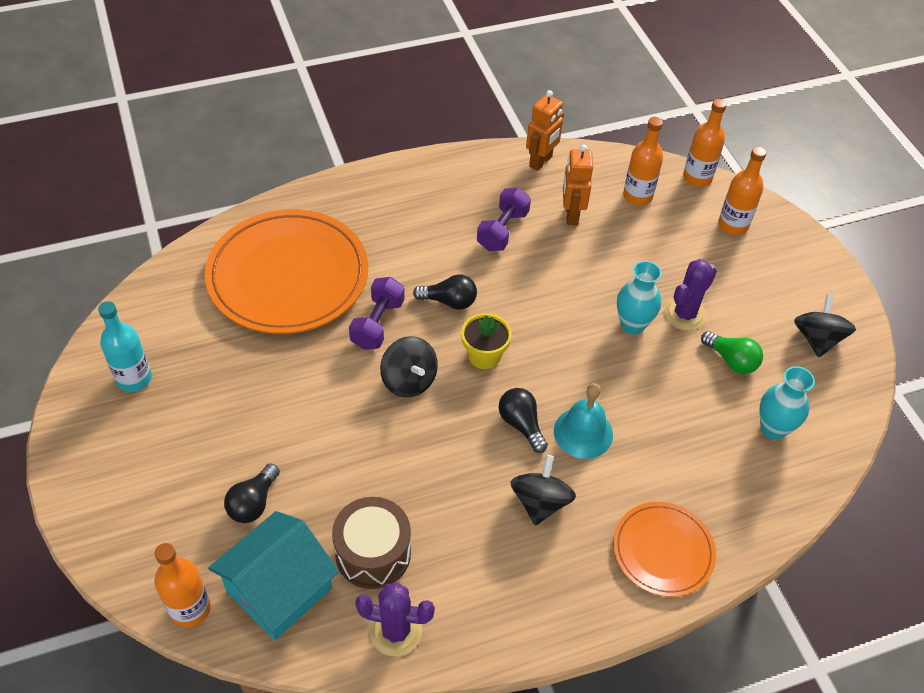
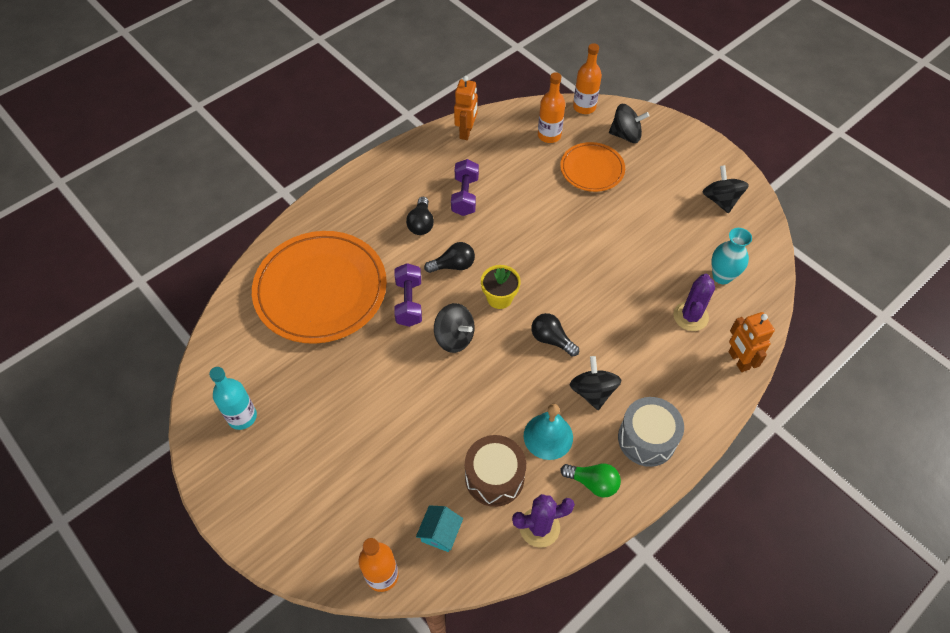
camera: 20 degrees left, 5 degrees up
turquoise house [208,511,339,640] -> turquoise house [416,505,463,552], size x0.50
black light bulb [224,463,280,523] -> black light bulb moved to [406,197,434,235]
turquoise bell [554,383,613,459] -> turquoise bell moved to [524,404,573,460]
orange robot [563,144,593,225] -> orange robot moved to [728,312,775,372]
orange plate [613,502,716,597] -> orange plate moved to [560,142,625,192]
turquoise vase [617,261,661,334] -> none
purple cactus [664,259,717,331] -> purple cactus moved to [673,274,715,331]
green light bulb [701,331,763,374] -> green light bulb moved to [560,464,621,498]
orange bottle [718,147,767,235] -> black spinning top [609,104,649,143]
none -> grey drum [618,397,684,467]

